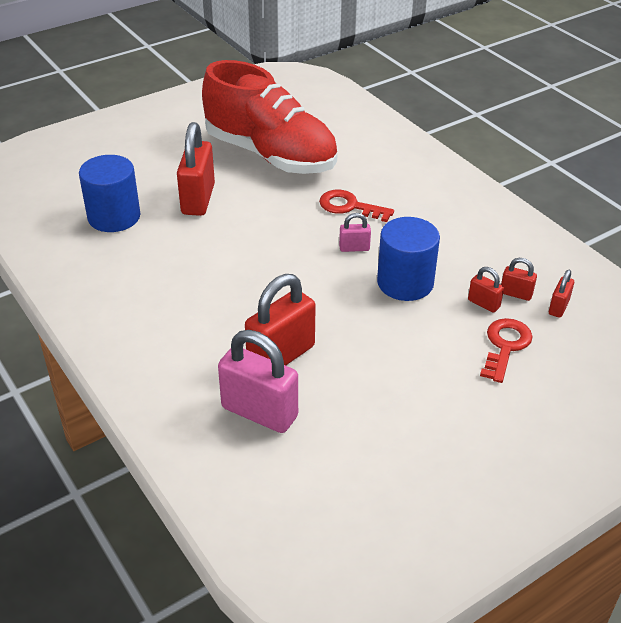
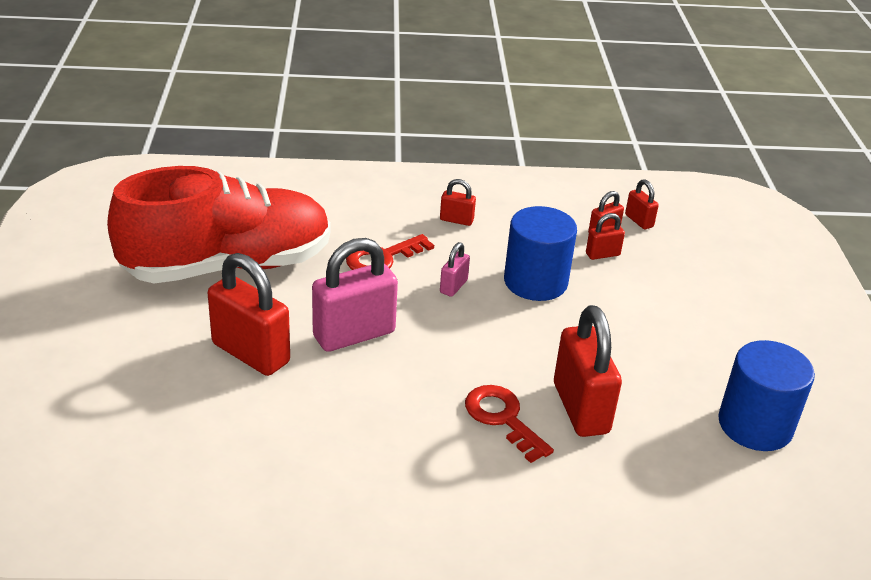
camera: 60 degrees left, 5 degrees down
blue cylinder [79,155,141,232] -> blue cylinder moved to [718,340,815,451]
pink padlock [218,330,298,433] -> pink padlock moved to [312,238,398,352]
red key [480,318,533,383] -> red key moved to [465,385,554,463]
none -> red padlock [440,179,476,226]

